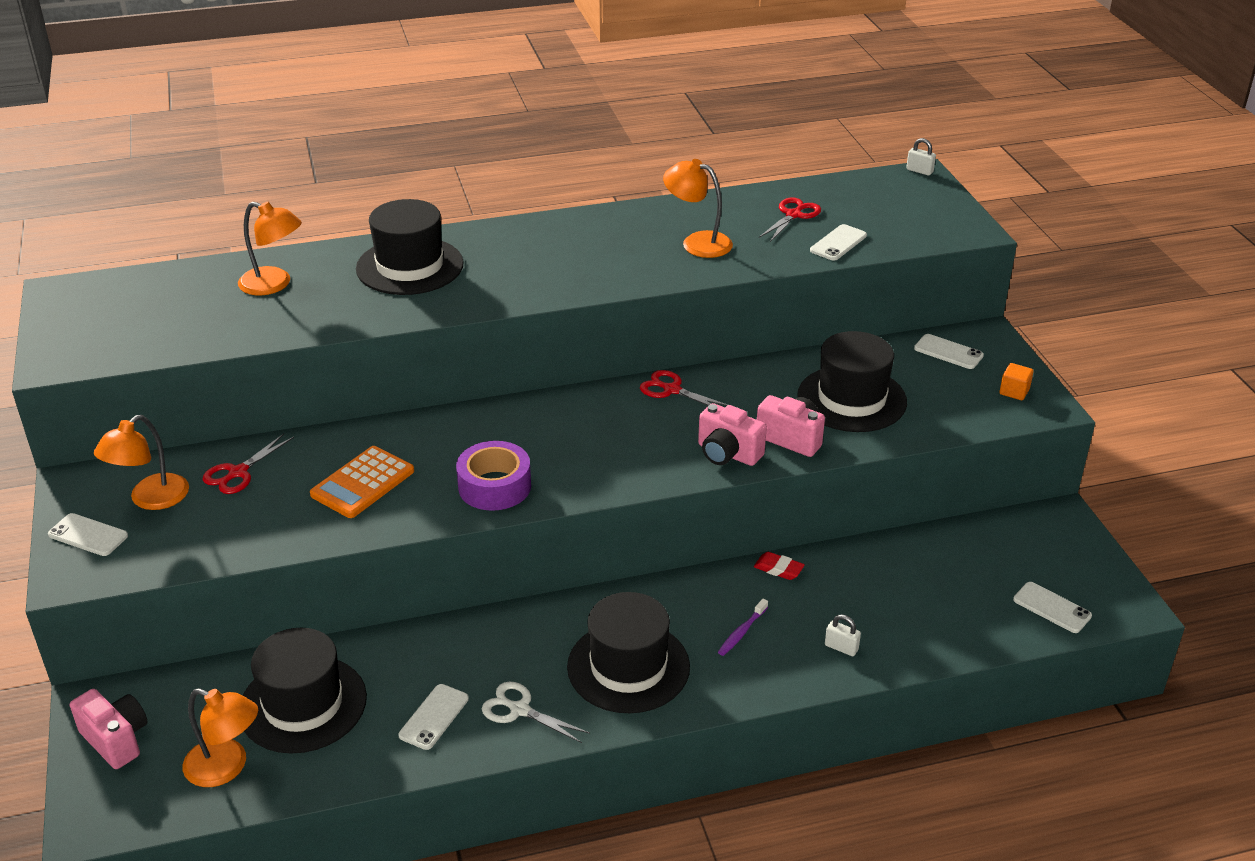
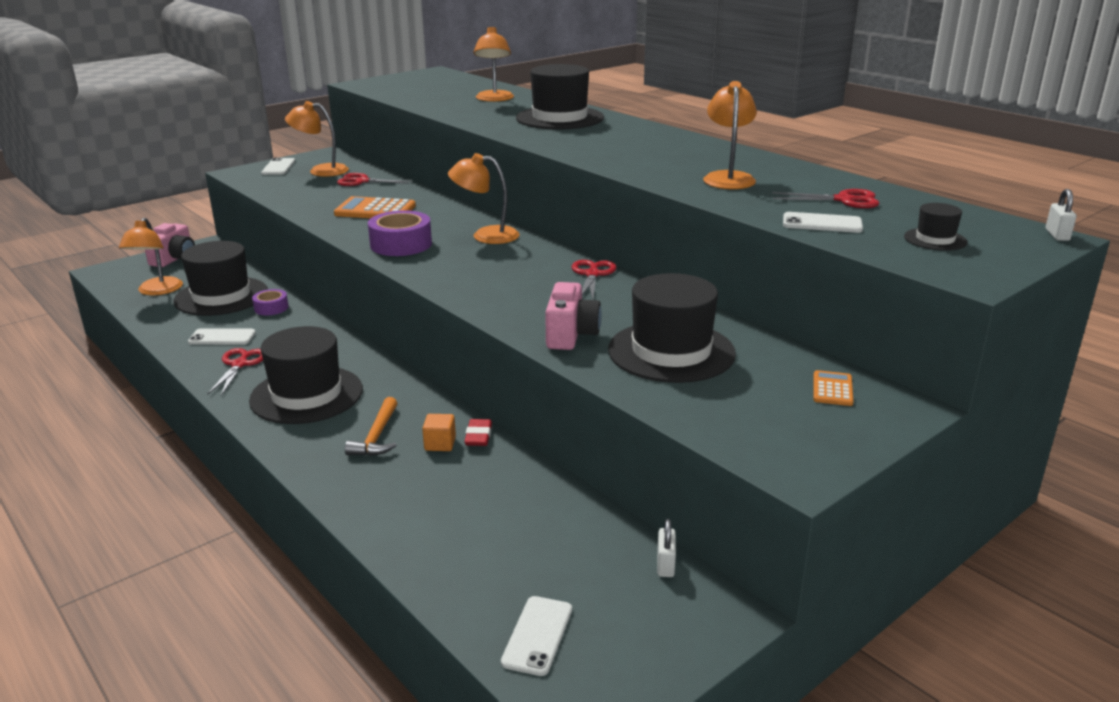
camera: 65 degrees right, 10 degrees down
white scissors [482,682,590,743] -> red scissors [208,348,263,396]
pink camera [698,403,767,466] -> none
purple toothbrush [718,599,768,656] -> orange hammer [345,397,397,456]
white padlock [825,614,861,656] -> white padlock moved to [657,519,676,577]
white phone [914,334,984,369] -> orange calculator [813,370,853,406]
orange cube [1000,363,1034,400] -> orange cube moved to [422,414,456,451]
none -> purple tape [252,289,289,315]
none -> orange lamp [448,153,520,244]
none -> black hat [904,203,968,251]

